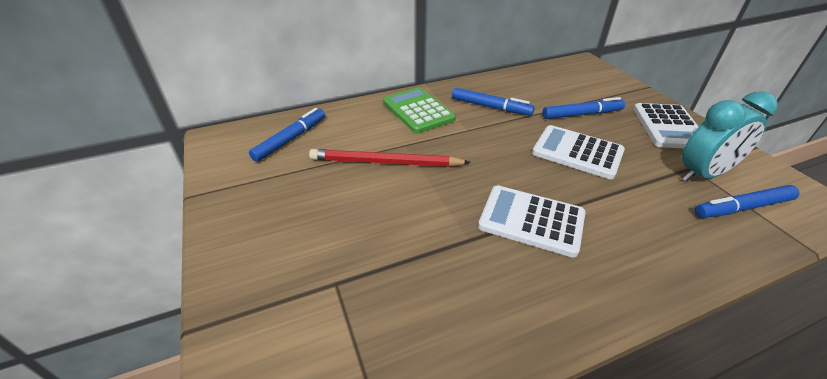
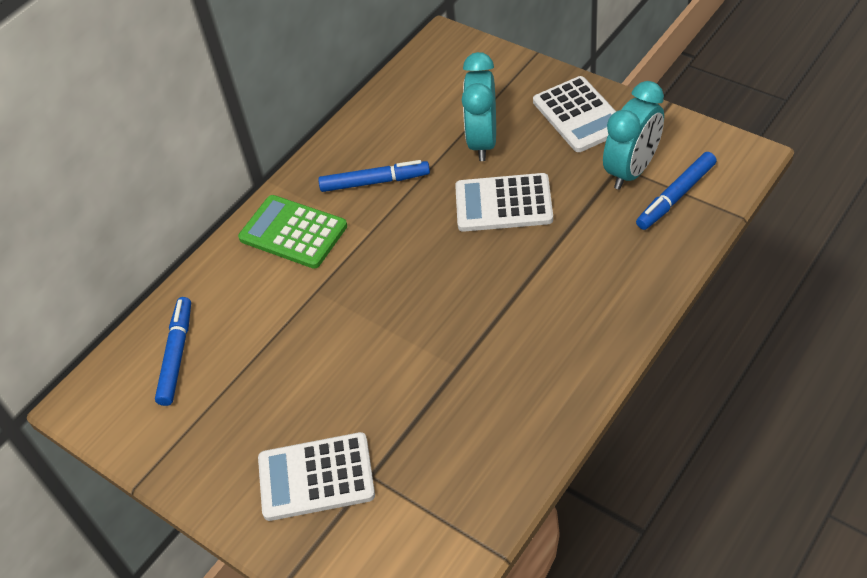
camera: 25 degrees left, 10 degrees up
red pencil [309,149,471,167] -> none
white calculator [478,185,585,258] -> white calculator moved to [258,432,375,521]
blue marker [542,97,625,119] -> turquoise clock [462,52,496,161]

